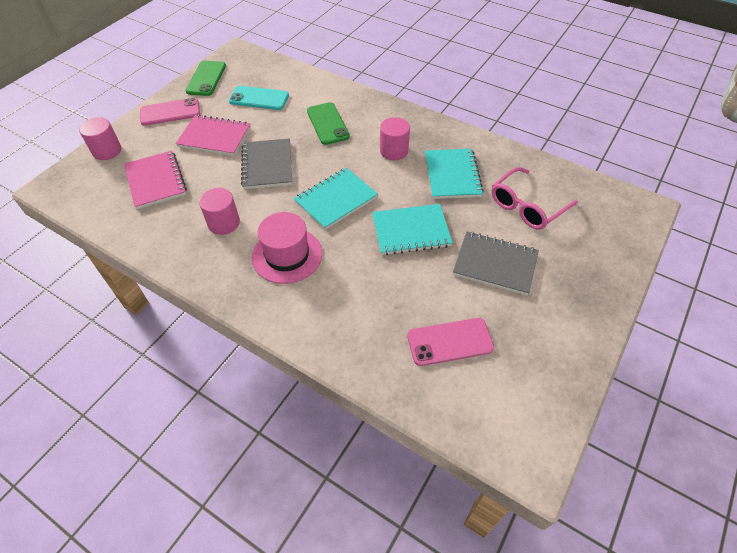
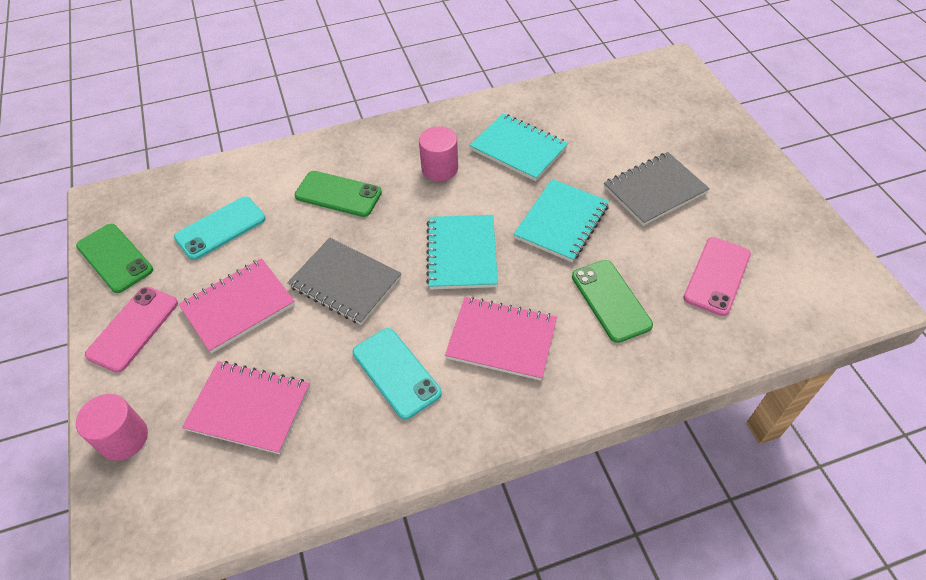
camera: 50 degrees left, 0 degrees up
pink cylinder [199,188,240,235] -> turquoise phone [353,328,442,419]
pink hat [252,212,322,284] -> pink notebook [445,297,557,381]
pink glasses [491,167,578,230] -> none
none -> green phone [572,260,653,343]

